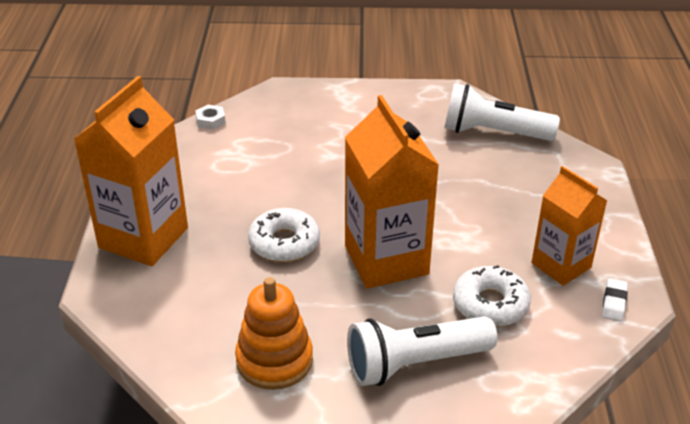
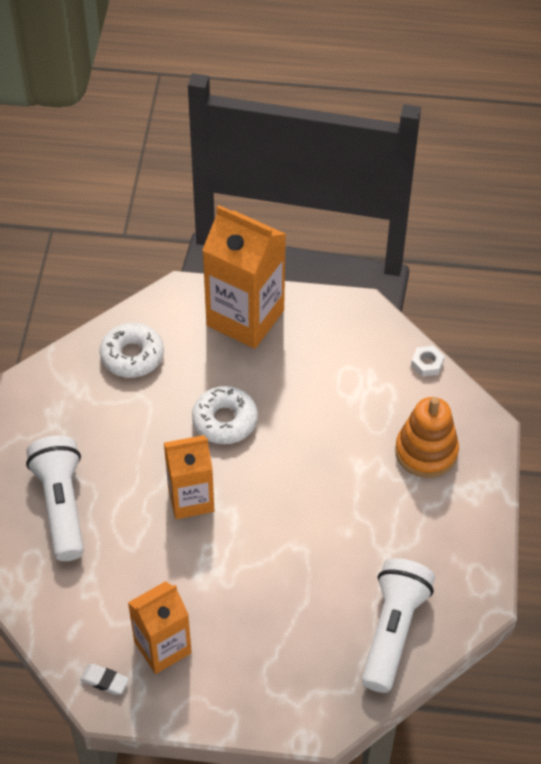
camera: 95 degrees right, 15 degrees up
orange stacking toy [235,277,313,390] -> orange stacking toy moved to [395,397,459,478]
orange carton [345,95,439,289] -> orange carton [164,435,214,519], size x0.64
white donut [453,265,531,327] -> white donut moved to [100,323,164,378]

